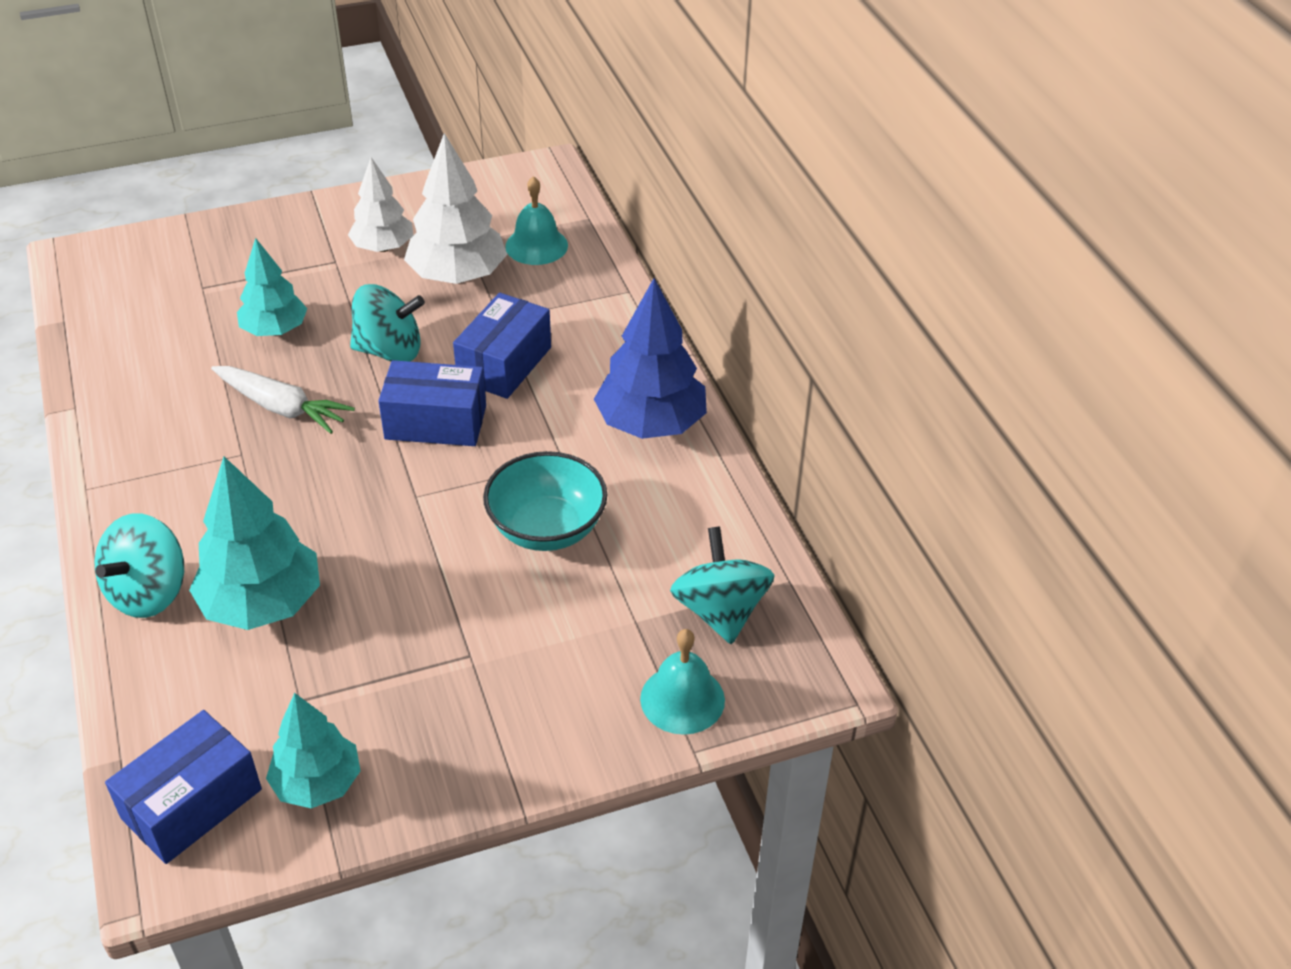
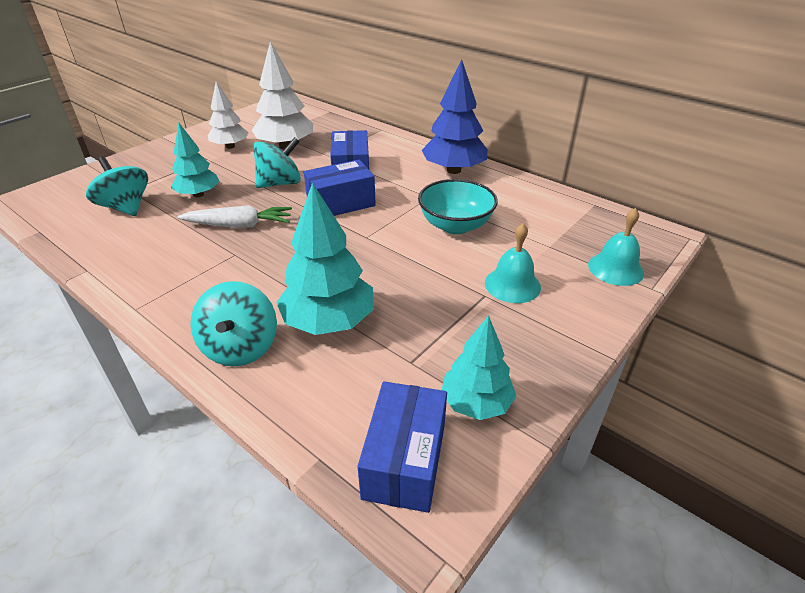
camera: 30 degrees left, 5 degrees down
turquoise bell [505,176,568,265] -> turquoise bell moved to [485,223,541,303]
turquoise spinning top [670,527,775,644] -> turquoise spinning top moved to [86,156,148,216]

